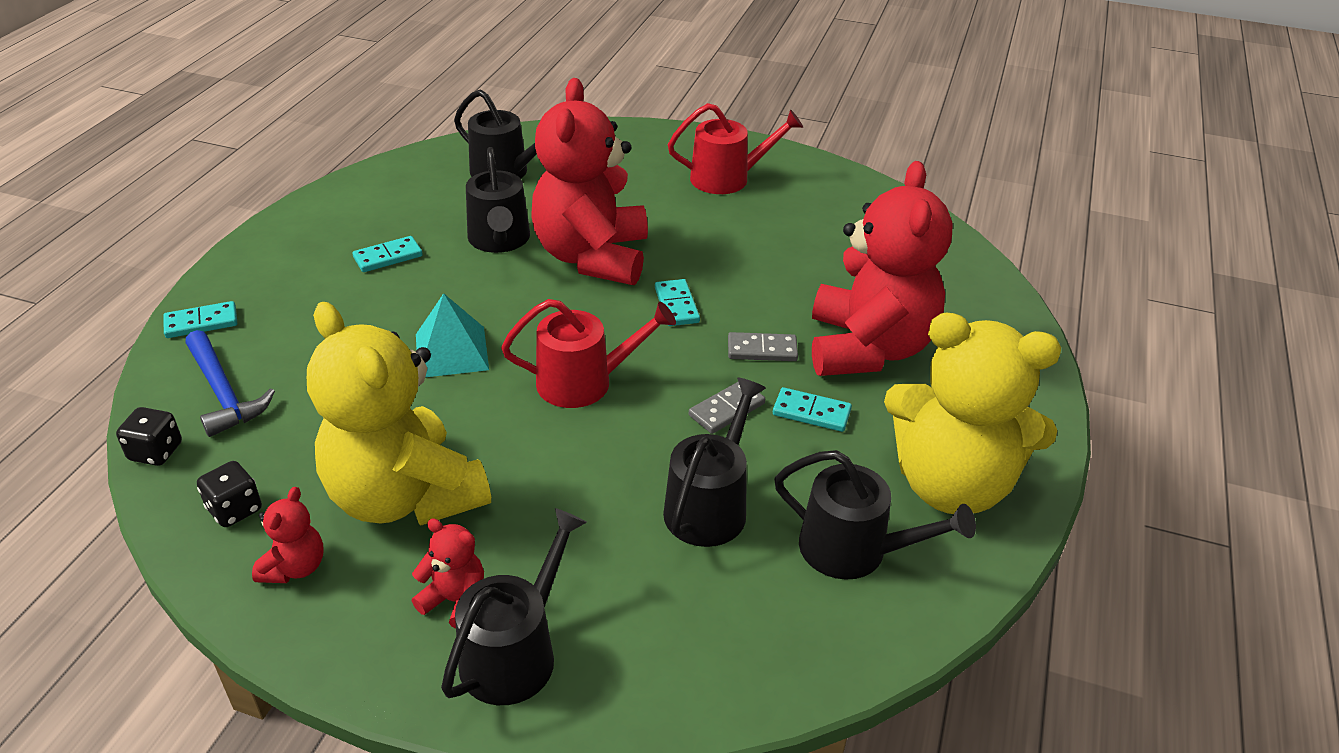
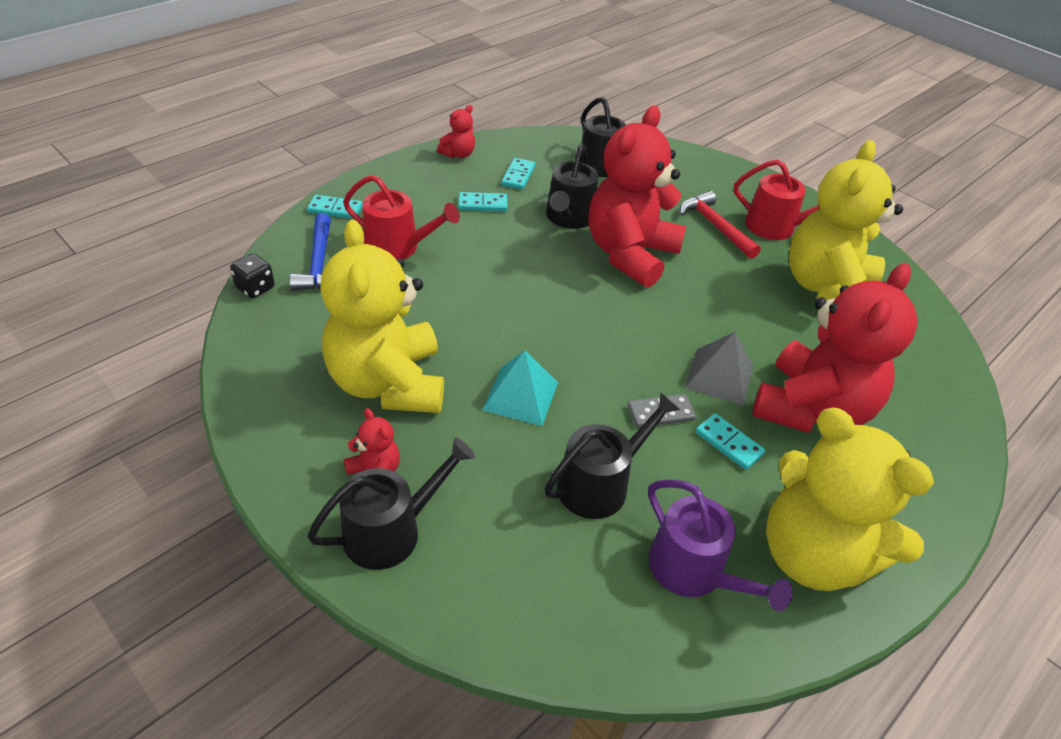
camera: 25 degrees right, 5 degrees up
black dice [197,461,262,527] -> none
red teddy bear [252,487,324,583] -> red teddy bear moved to [437,105,475,158]
turquoise pyramid [416,293,489,377] -> turquoise pyramid moved to [482,350,558,426]
red watering can [501,299,676,408] -> red watering can moved to [343,175,460,260]
turquoise domino [655,279,700,326] -> turquoise domino moved to [501,158,535,190]
grey domino [728,332,798,361] -> grey pyramid [685,332,753,406]
black watering can [774,450,976,580] -> purple watering can [648,479,792,611]
none -> red hammer [680,191,761,259]
none -> yellow teddy bear [789,140,903,300]

